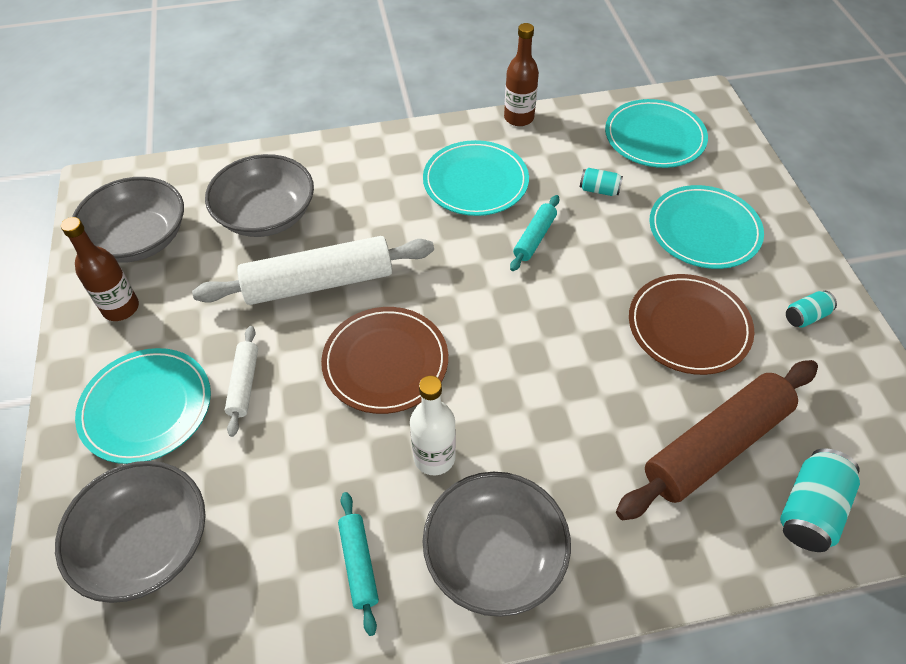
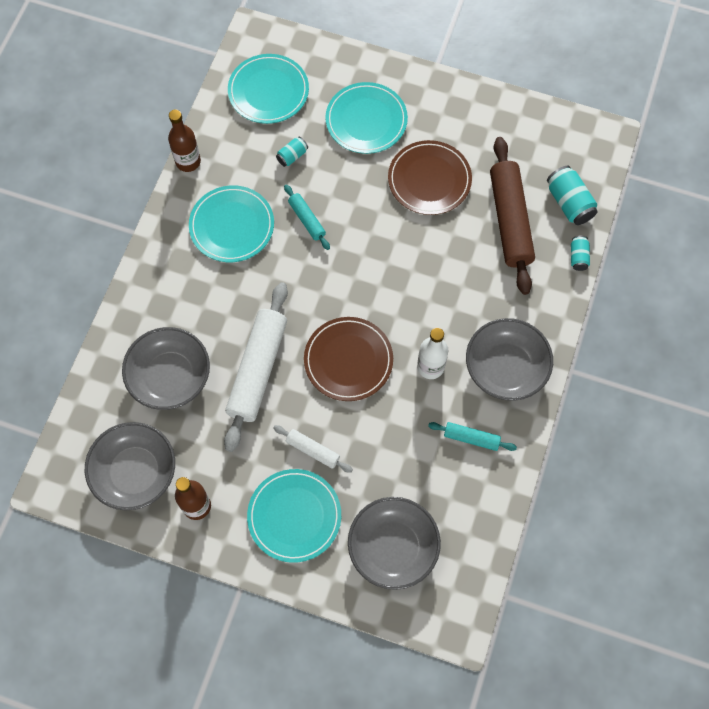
camera: 60 degrees left, 15 degrees up
turquoise can [786,291,837,328] -> turquoise can moved to [571,236,590,271]

